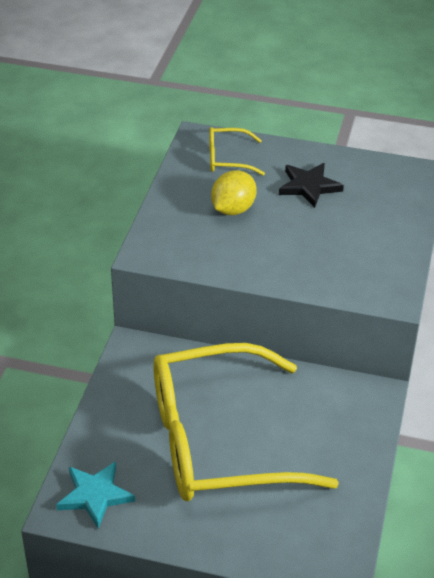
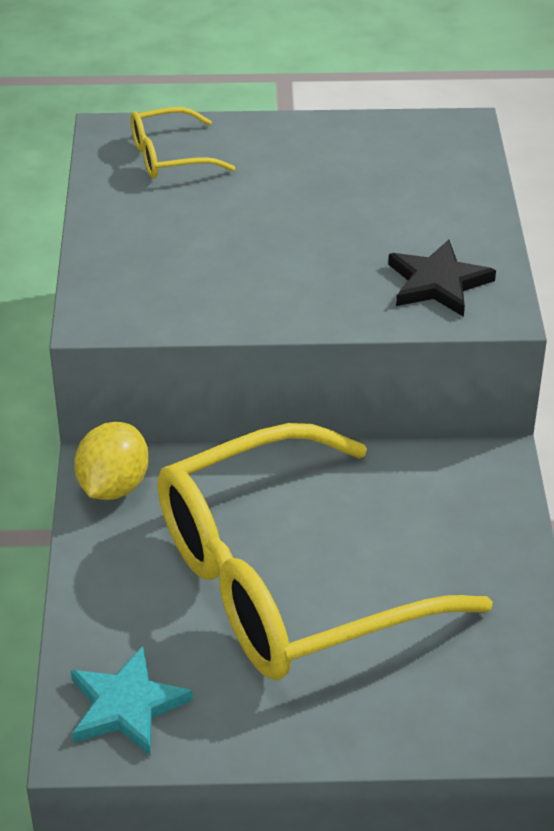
camera: 15 degrees left, 0 degrees up
yellow lemon [211,170,257,215] -> yellow lemon moved to [74,422,149,500]
black star [279,163,344,208] -> black star moved to [388,239,496,317]

